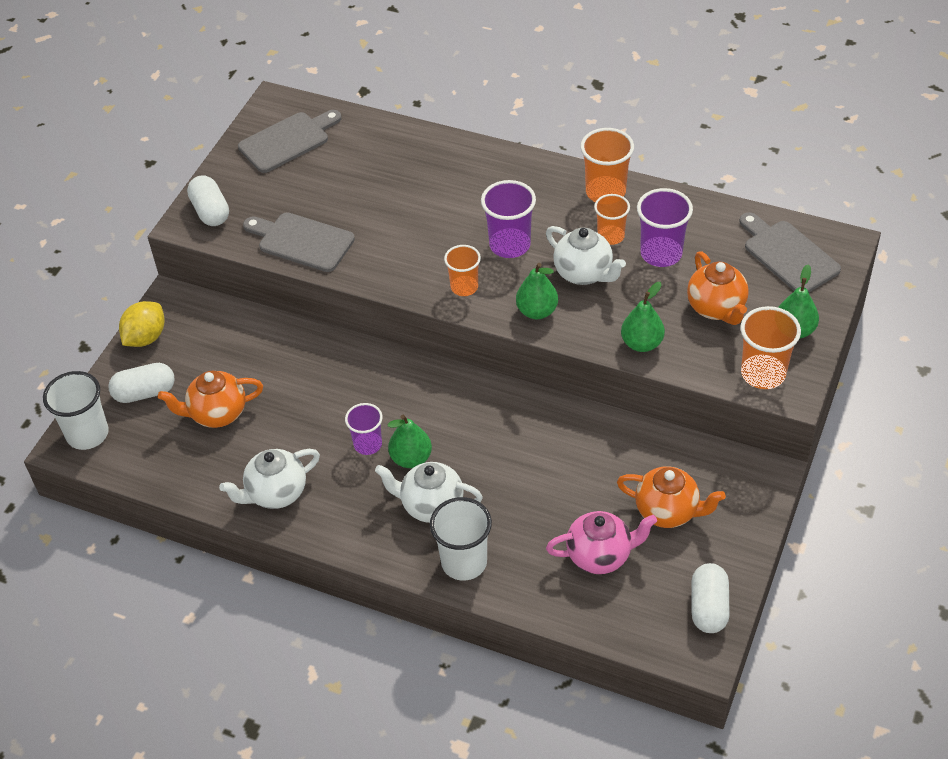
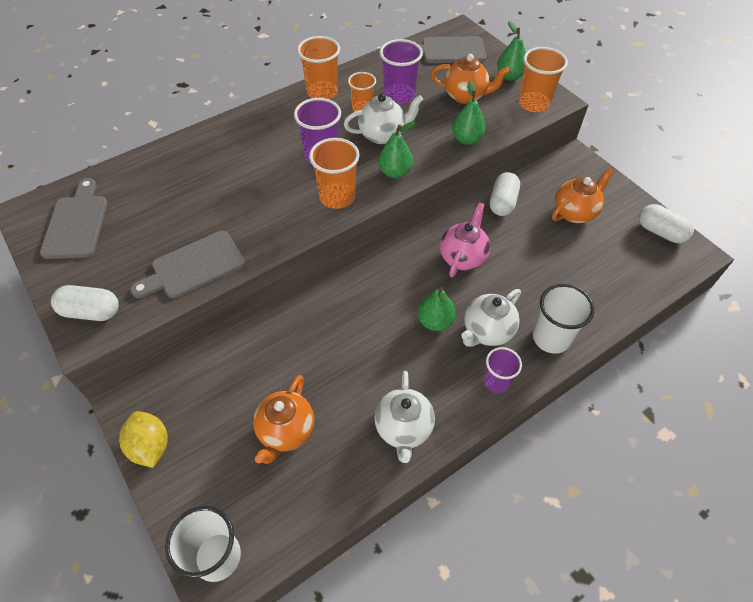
camera: 60 degrees left, 5 degrees up
white capsule [108,363,175,403] -> white capsule moved to [490,172,520,216]
purple cup [345,403,383,455] -> purple cup moved to [484,347,522,393]
orange cup [444,245,481,296] -> orange cup [309,138,360,209], size x1.52
pink teapot [546,511,657,574] -> pink teapot moved to [440,202,490,277]

